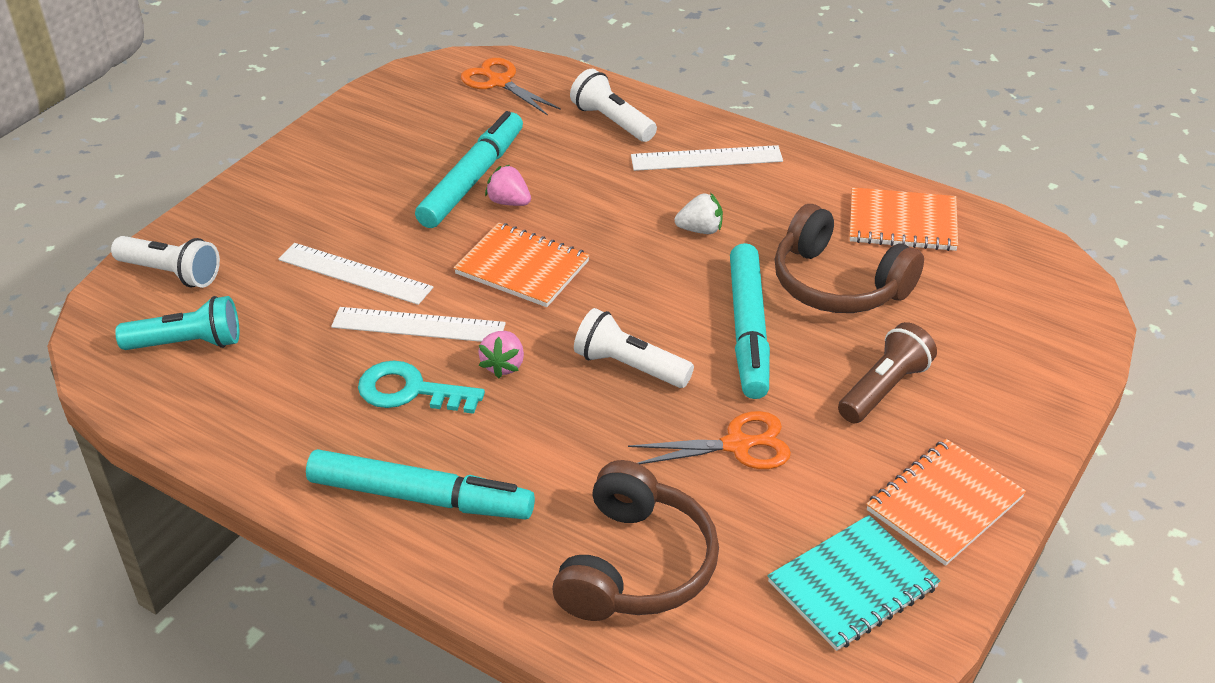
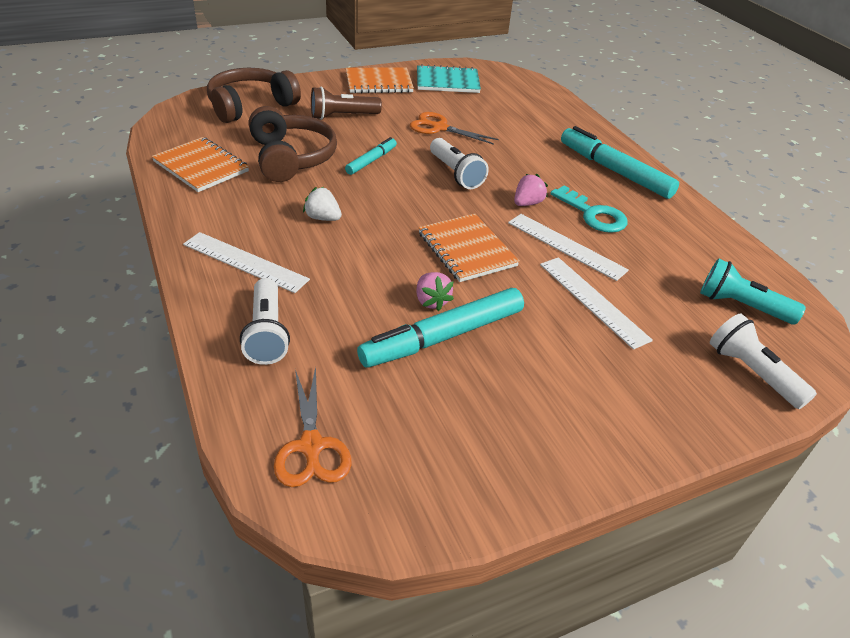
camera: 150 degrees left, 0 degrees up
brown headphones [552,460,719,621] -> brown headphones moved to [207,68,301,123]
turquoise marker [730,243,770,399] -> turquoise marker [345,137,397,175], size x0.54

